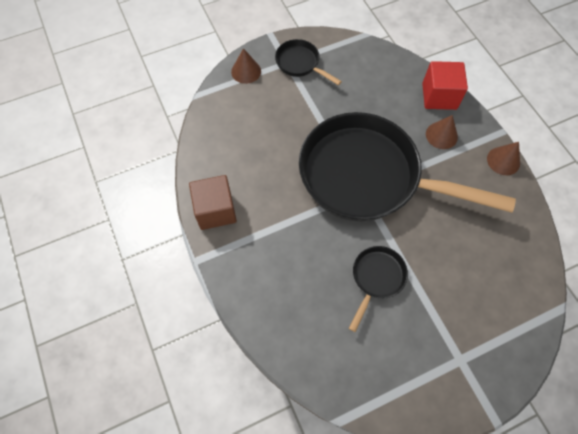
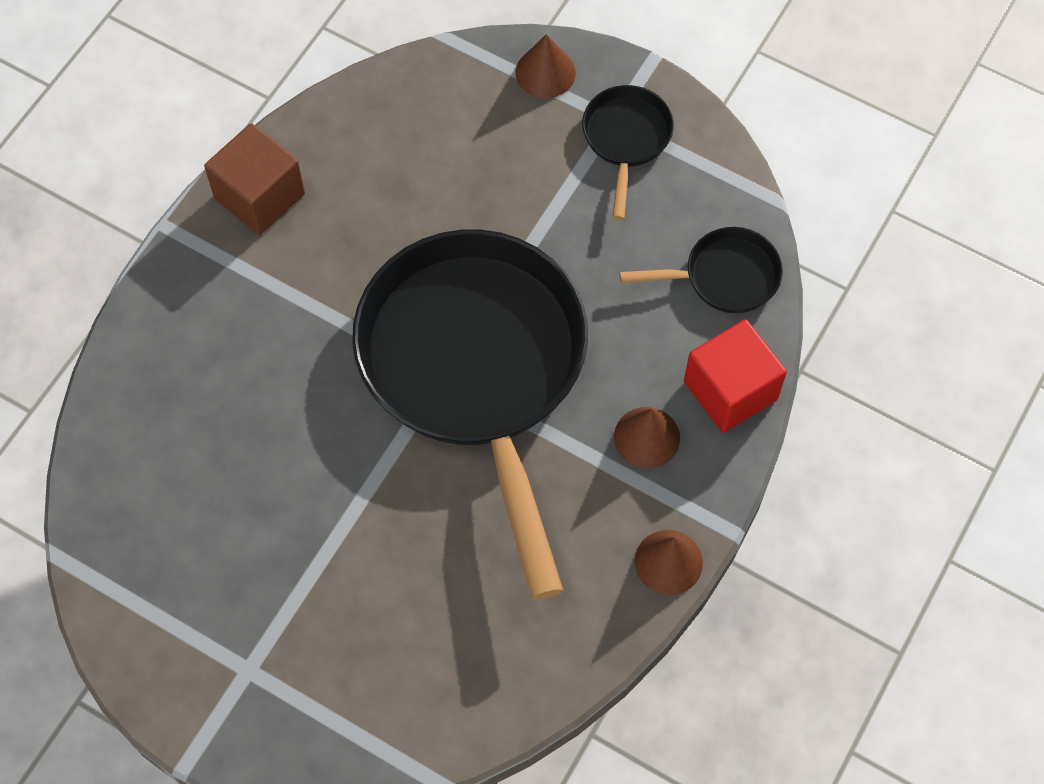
camera: 55 degrees right, 0 degrees up
black pan [349,246,408,332] -> black pan moved to [620,227,783,313]

